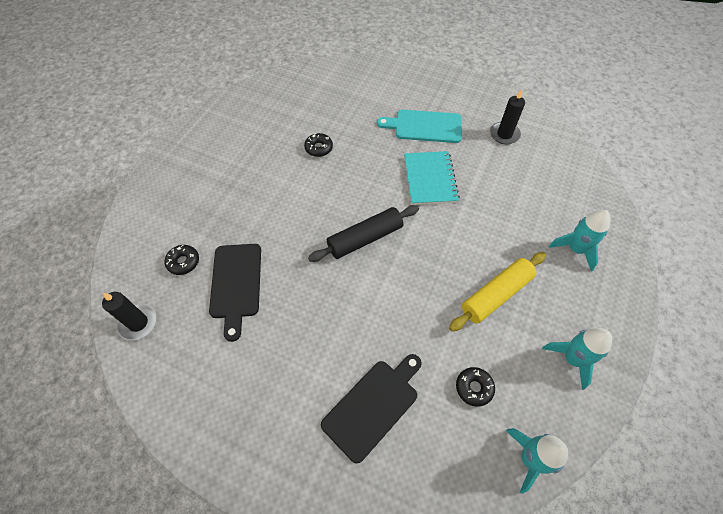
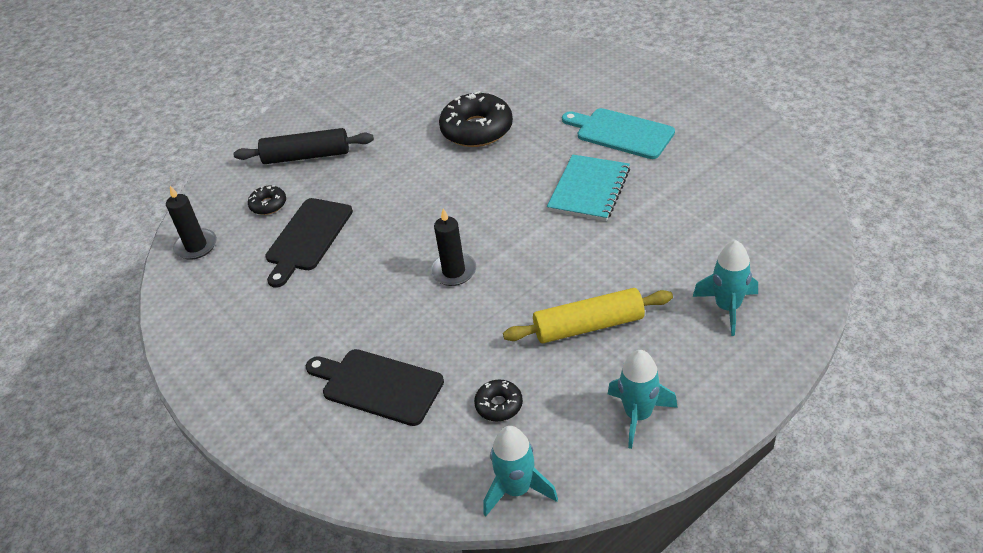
camera: 30 degrees right, 15 degrees down
black donut [304,133,333,157] -> black donut [439,91,513,147], size x2.03
black rolling pin [308,205,419,262] -> black rolling pin moved to [233,128,374,164]
black cutting board [321,354,422,463] -> black cutting board turned 135 degrees counterclockwise [306,349,444,426]
black candle [490,89,525,144] -> black candle moved to [430,208,476,286]

